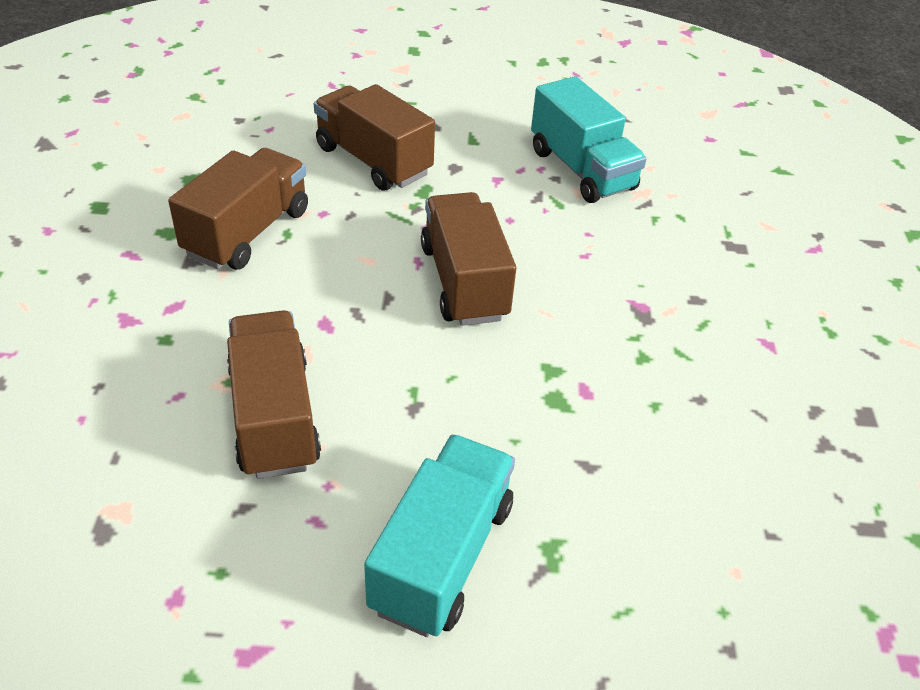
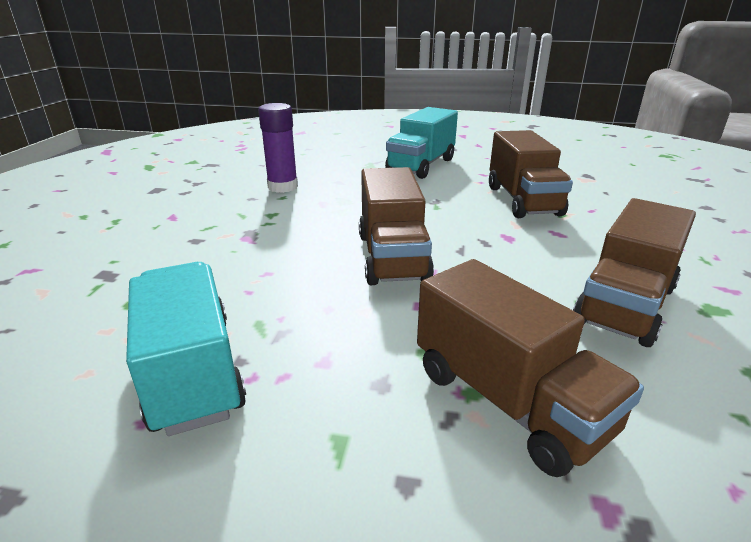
camera: 170 degrees left, 15 degrees down
none -> purple glue stick [258,103,298,193]

